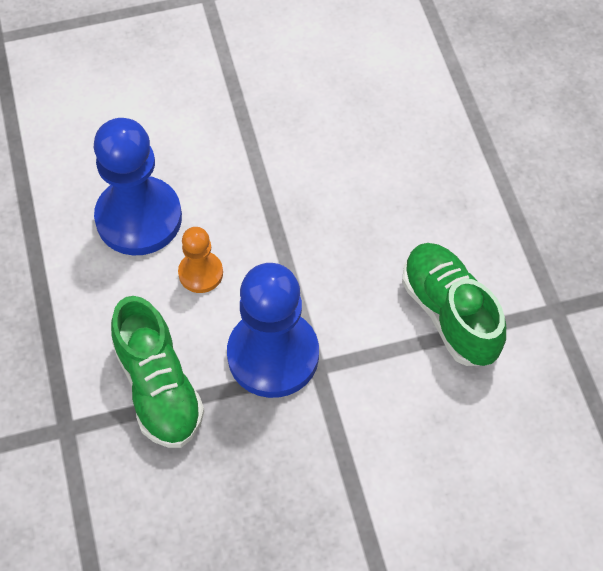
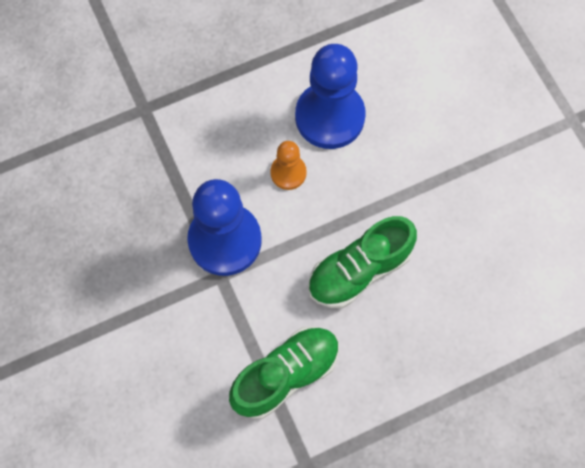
camera: 80 degrees right, 10 degrees up
green shoe [111,296,204,448] -> green shoe moved to [308,216,417,308]

